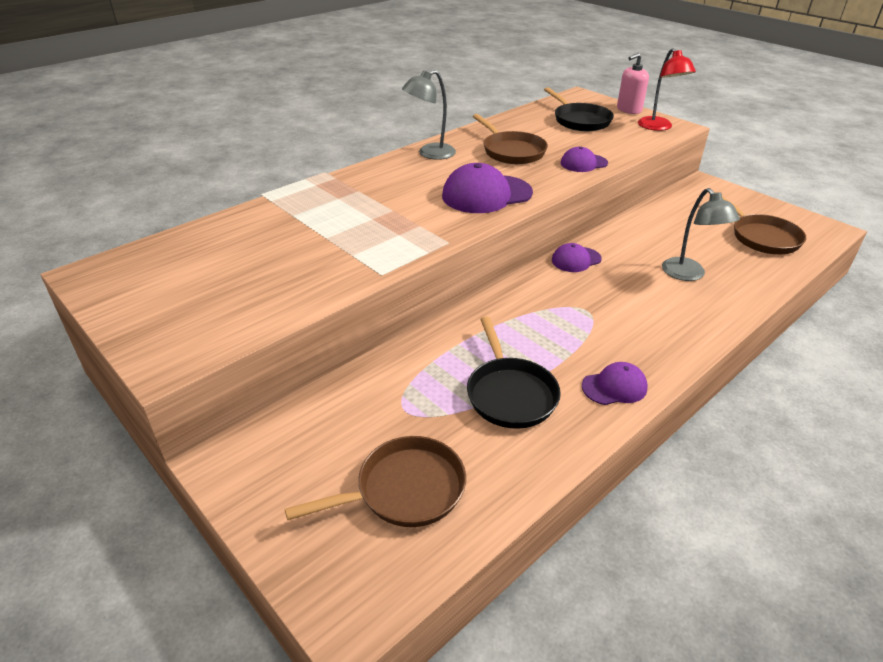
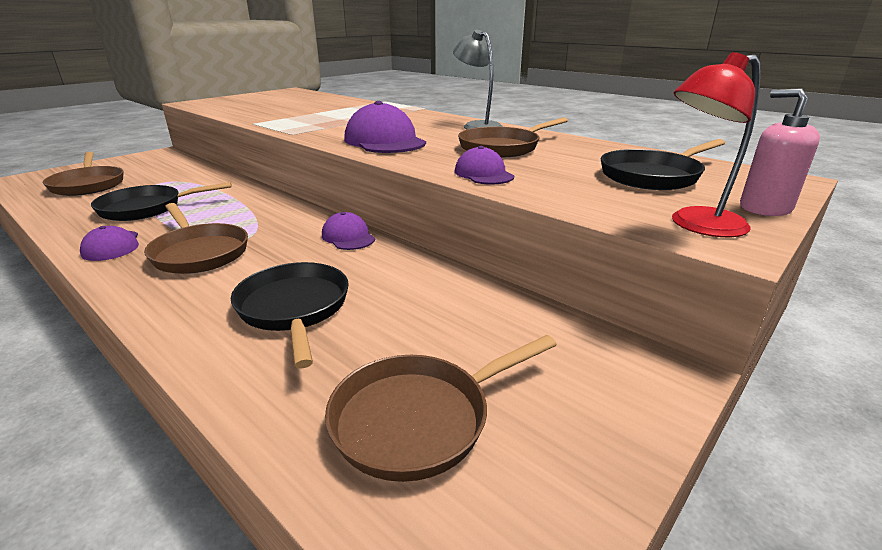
camera: 85 degrees right, 10 degrees down
grey lamp [662,188,740,281] -> black pan [231,262,349,369]
none -> brown pan [144,203,248,274]

